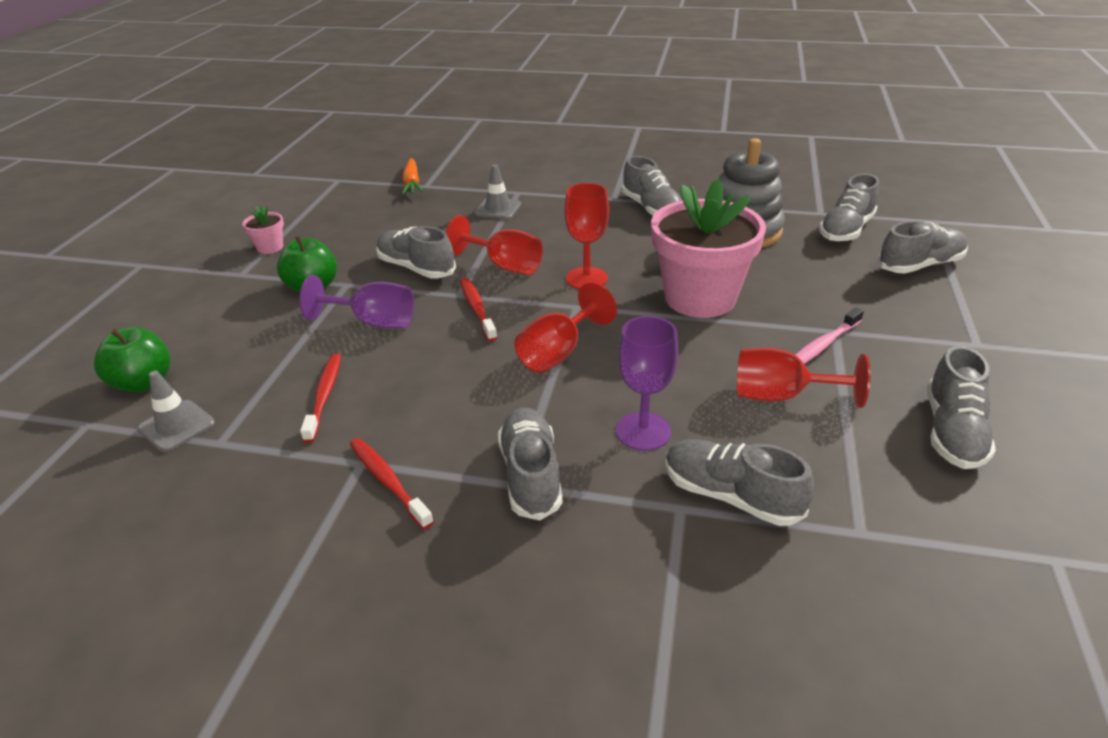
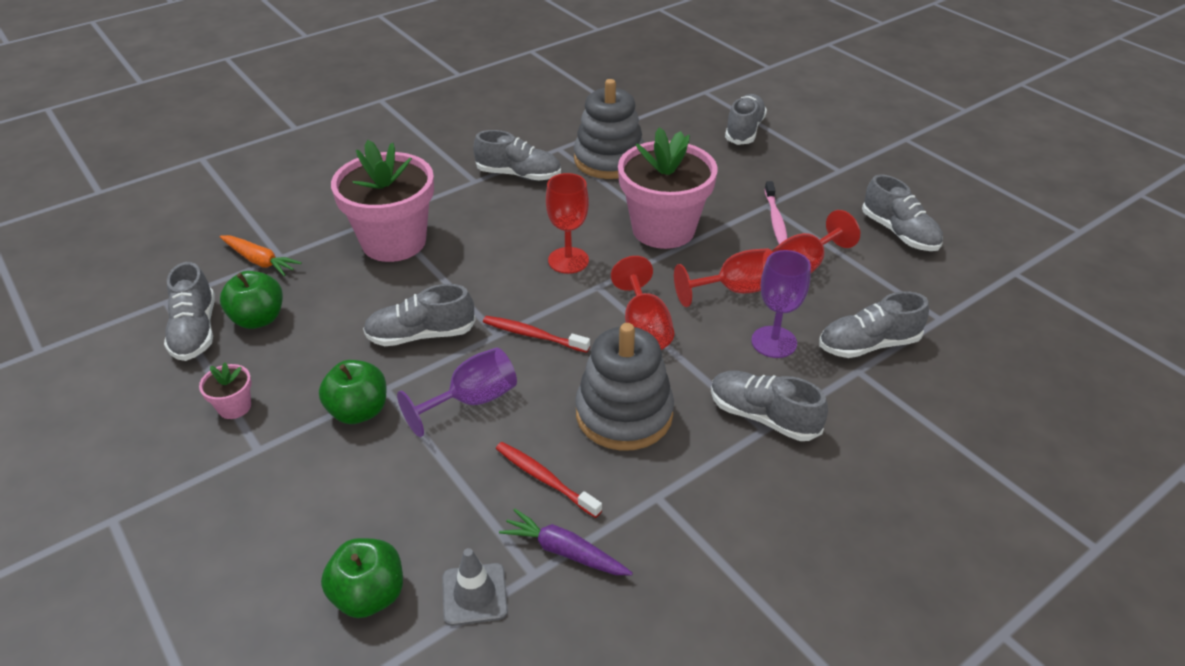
camera: 50 degrees left, 5 degrees up
red toothbrush [350,438,434,529] -> none
red goblet [446,215,543,275] -> red goblet moved to [674,248,773,307]
grey traffic cone [474,164,521,220] -> pink flower pot [331,140,434,262]
grey shoe [819,174,879,242] -> grey shoe moved to [164,262,215,361]
none -> green apple [220,271,283,329]
none -> purple carrot [499,509,633,575]
none -> grey stacking toy [575,323,674,451]

